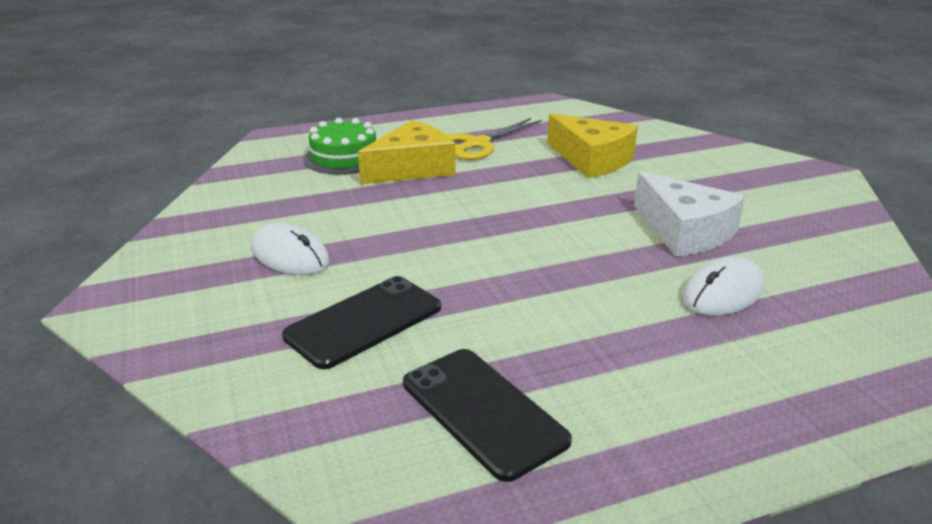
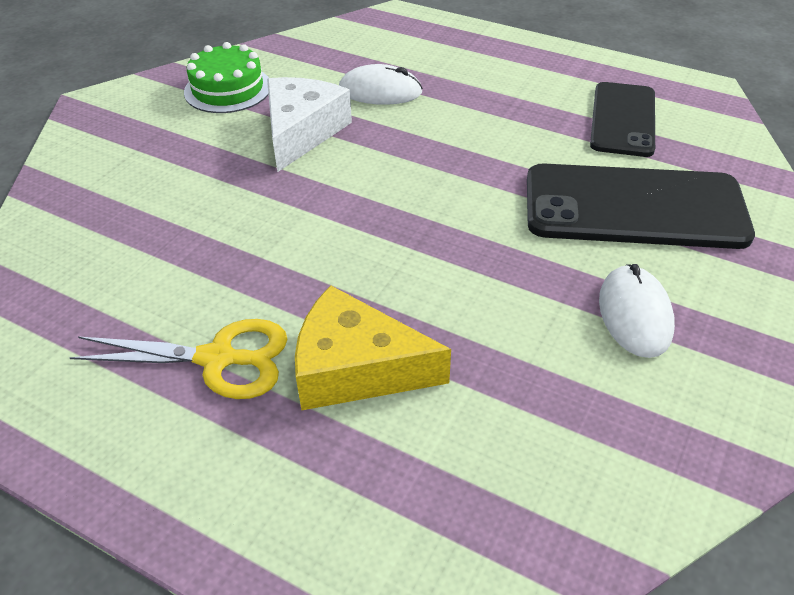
camera: 130 degrees left, 15 degrees up
black phone [282,276,441,369] -> black phone [527,164,755,249], size x1.56
green cake [304,118,376,174] -> green cake moved to [184,42,269,113]
yellow cheese [547,113,638,178] -> none

